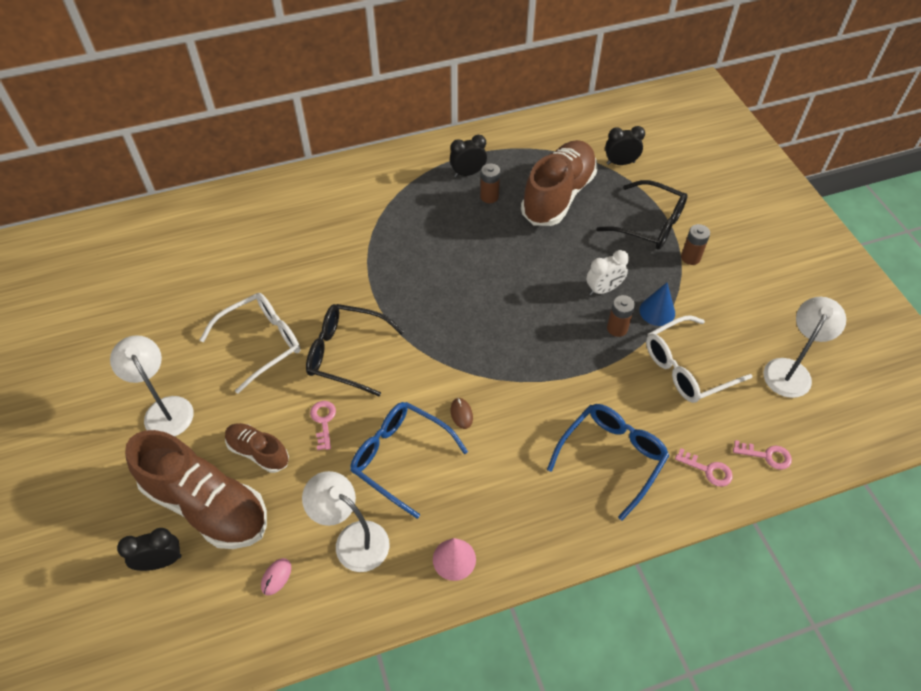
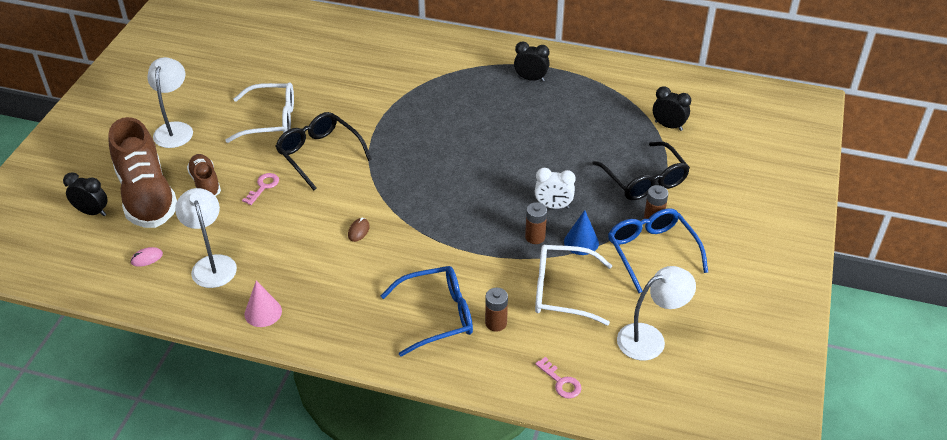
camera: 35 degrees right, 10 degrees down
blue glasses [350,402,468,519] -> blue glasses moved to [608,208,708,293]
brown battery [480,163,500,203] -> brown battery moved to [485,288,508,332]
brown shoe [521,140,597,226] -> none
pink key [675,448,733,487] -> none

